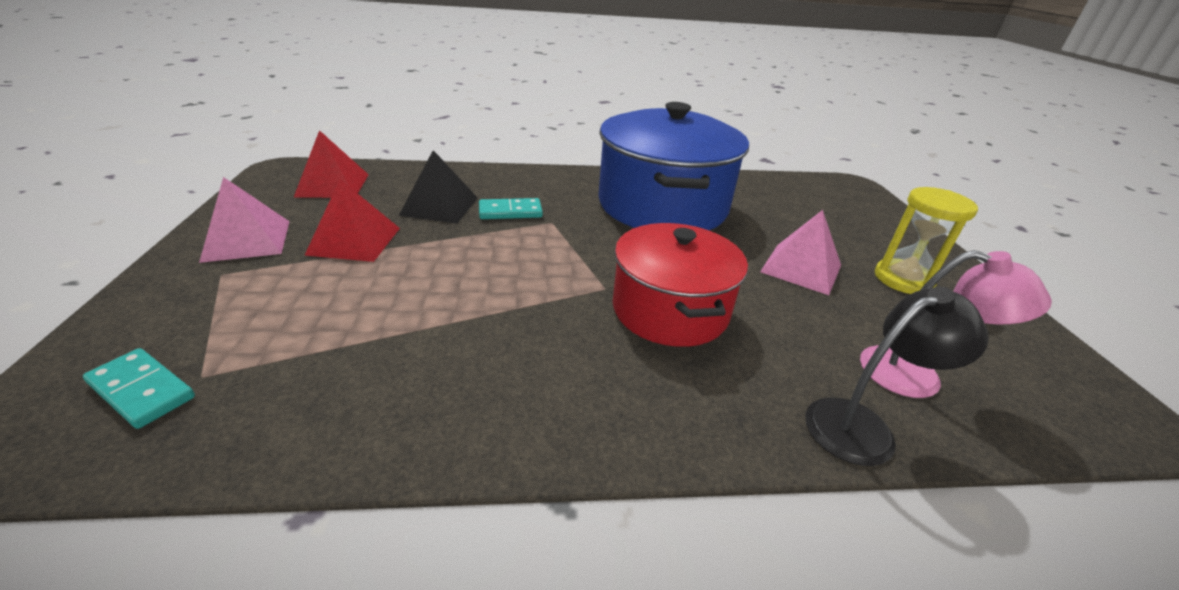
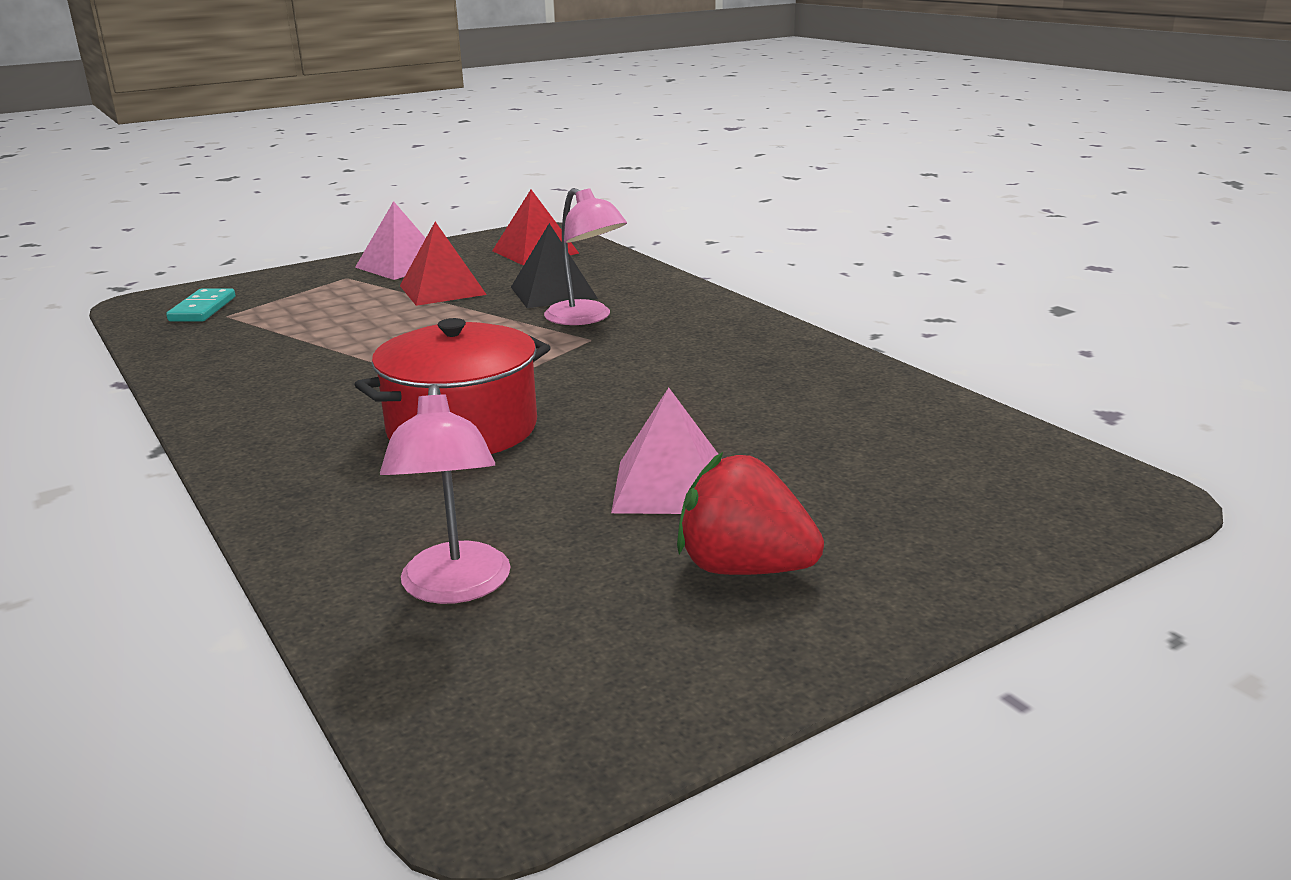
camera: 65 degrees right, 10 degrees down
turquoise domino [479,198,543,219] -> pink lamp [544,188,627,325]
blue pot [598,102,749,230] -> none
black lamp [805,287,989,466] -> none
yellow hourglass [875,187,978,294] -> red strawberry [677,452,824,575]

